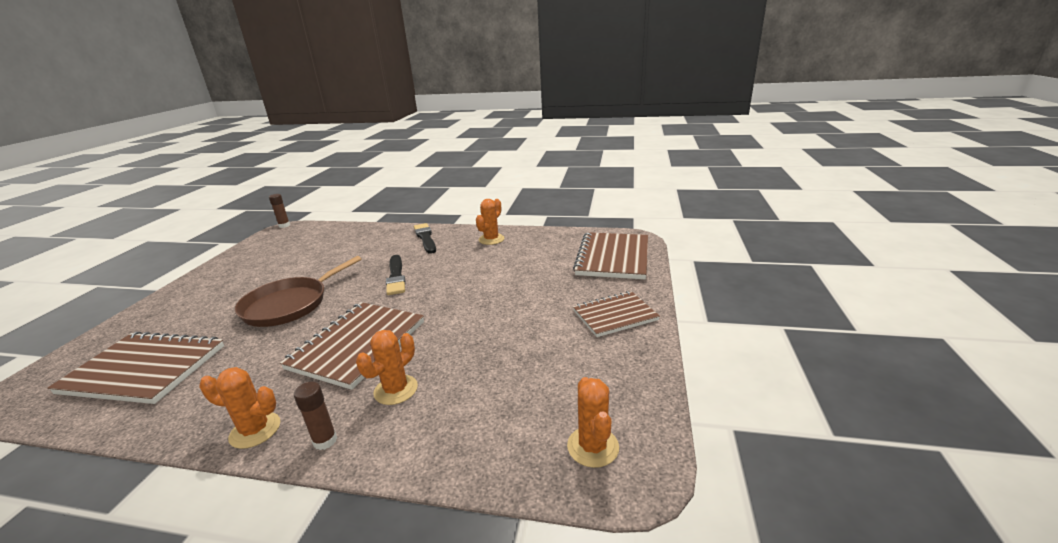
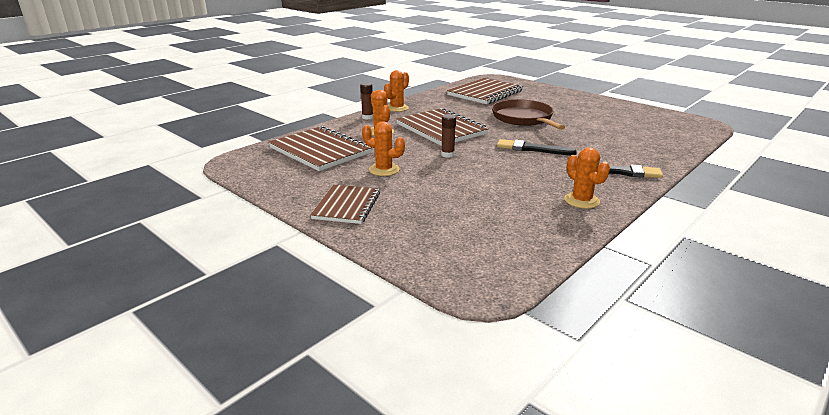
camera: 120 degrees right, 0 degrees up
brown glue stick [269,194,290,228] -> brown glue stick moved to [441,114,456,158]
orange cactus [567,377,619,468] -> orange cactus moved to [362,121,405,176]
brown notebook [573,232,648,279] -> brown notebook moved to [269,126,372,171]

